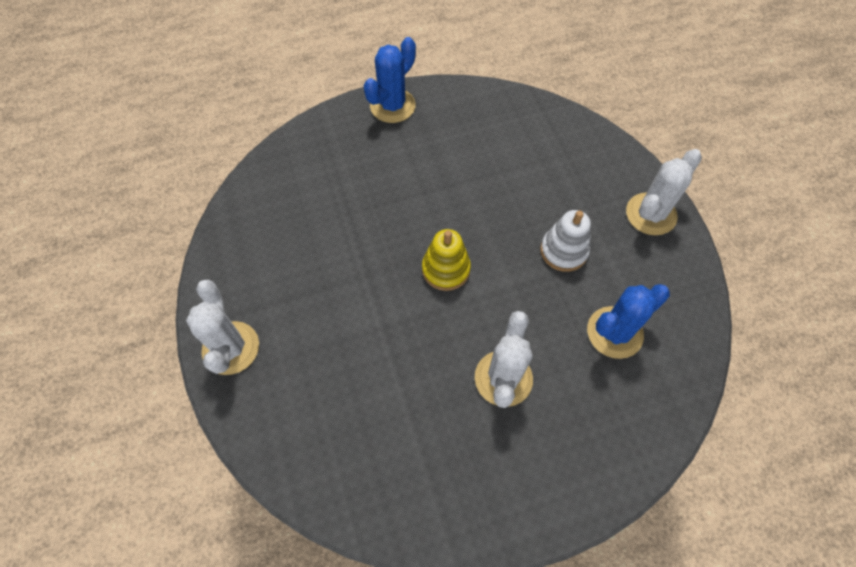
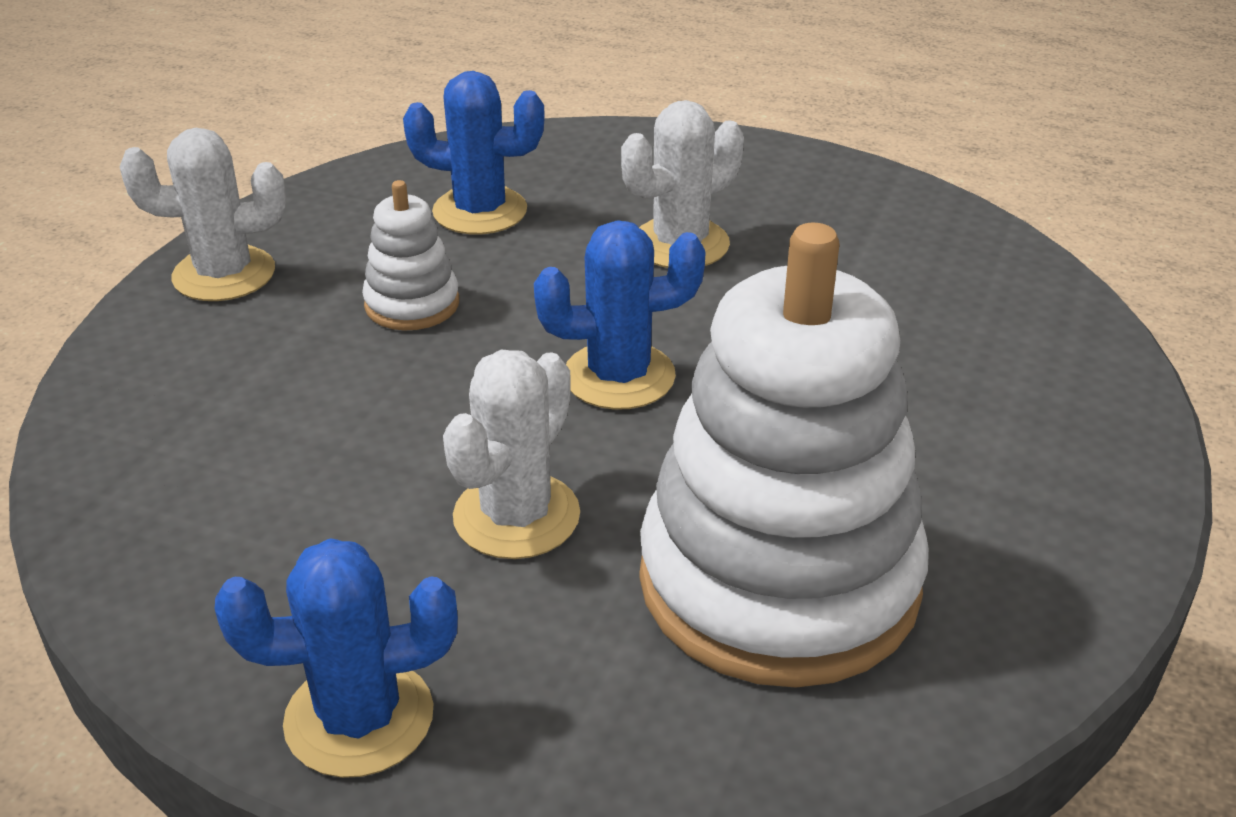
camera: 140 degrees left, 25 degrees down
white cactus [186,280,259,375] -> white cactus moved to [443,350,580,559]
yellow stacking toy [422,229,471,291] -> blue cactus [534,220,706,410]
none -> white stacking toy [639,223,929,688]

